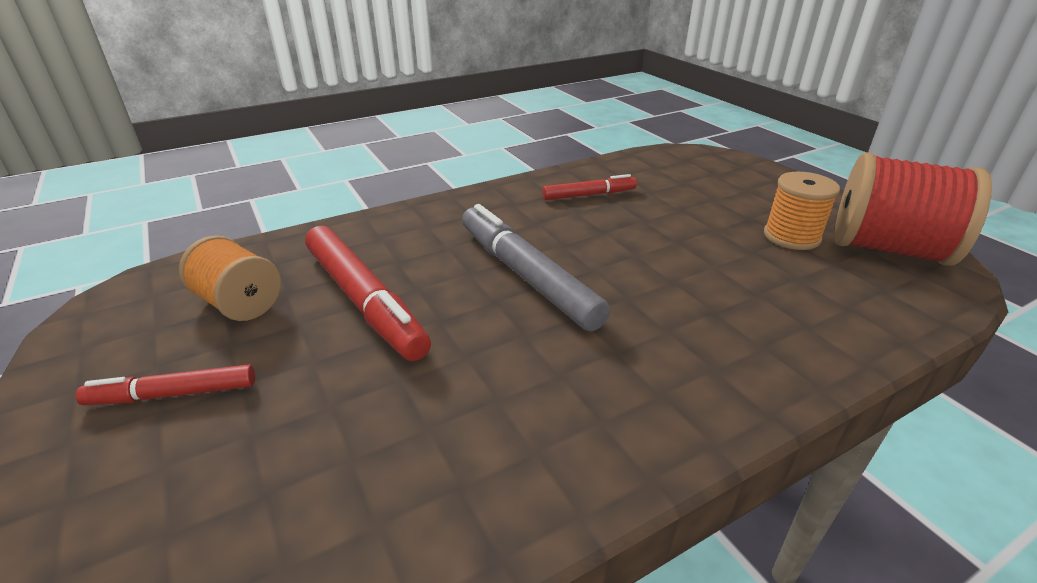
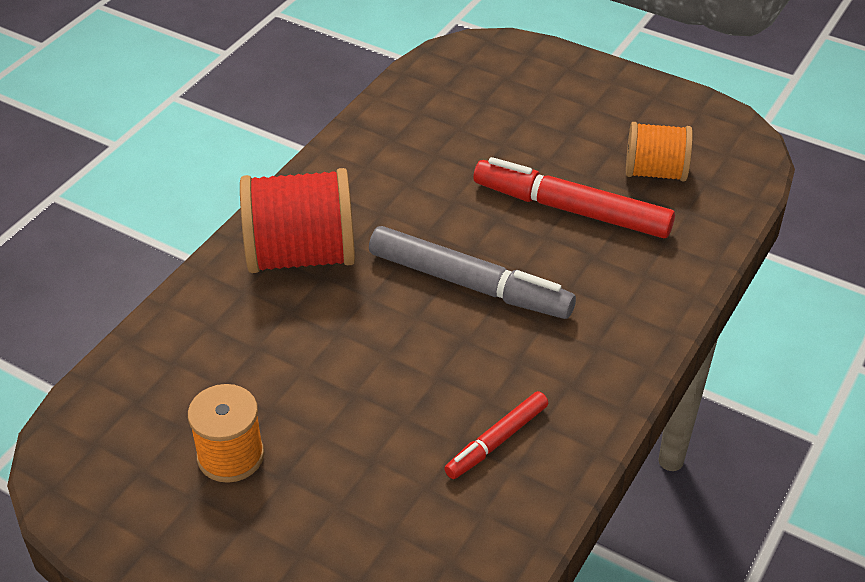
camera: 150 degrees right, 10 degrees up
red marker [76,364,255,405] -> none
red spool [834,152,992,266] -> red spool moved to [240,168,355,273]

